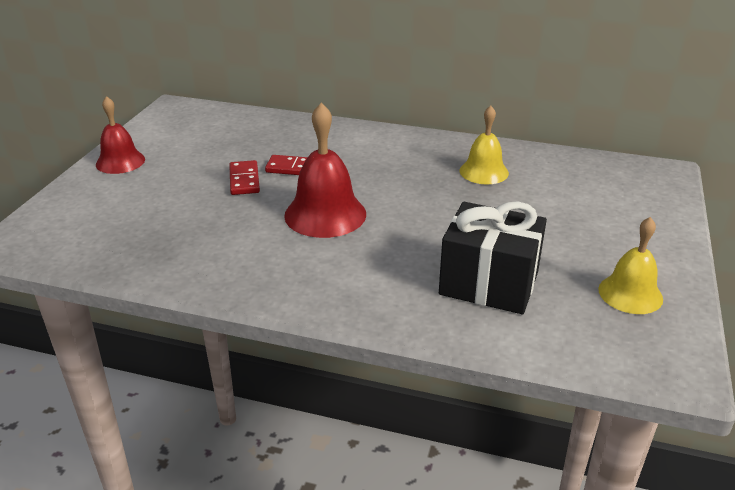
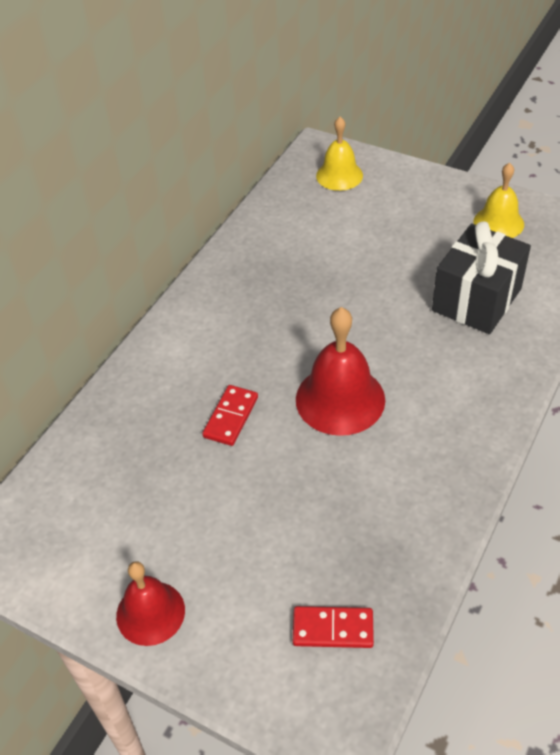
camera: 75 degrees left, 15 degrees up
red domino [229,160,260,195] -> red domino moved to [293,606,374,648]
yellow bell [459,105,509,184] -> yellow bell moved to [316,117,363,191]

